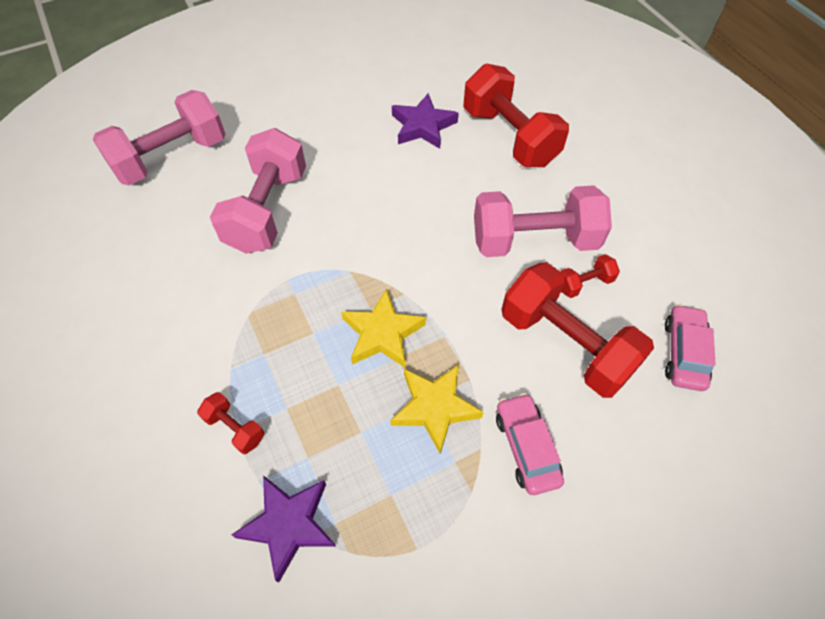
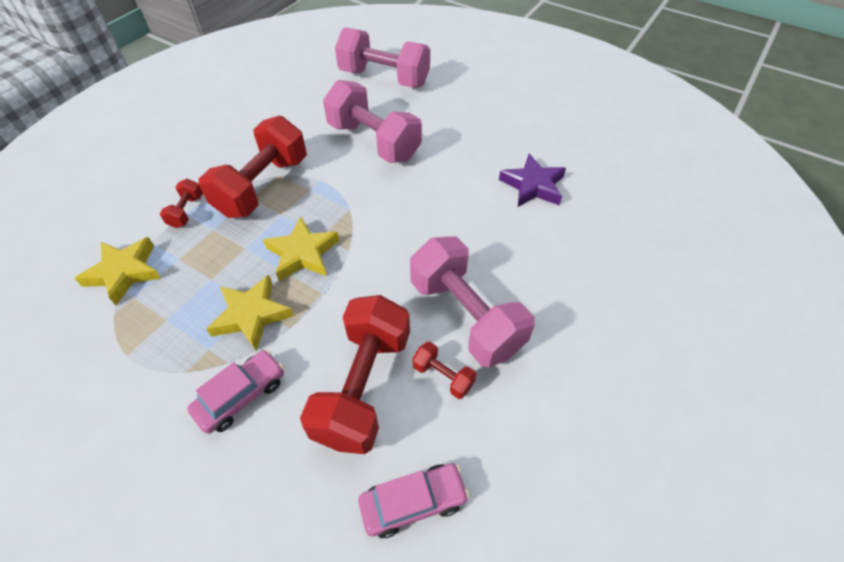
camera: 60 degrees right, 5 degrees down
pink dumbbell [210,128,306,254] -> pink dumbbell turned 60 degrees clockwise [323,80,422,163]
purple star [232,475,336,582] -> yellow star [74,237,162,305]
red dumbbell [463,64,569,167] -> red dumbbell moved to [199,116,307,218]

